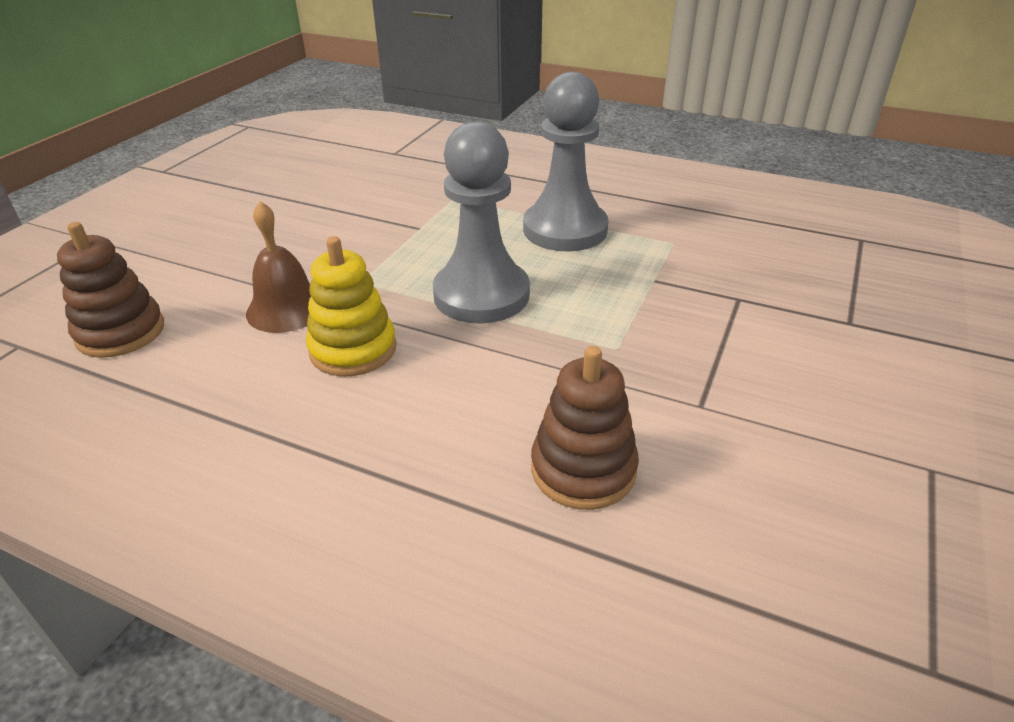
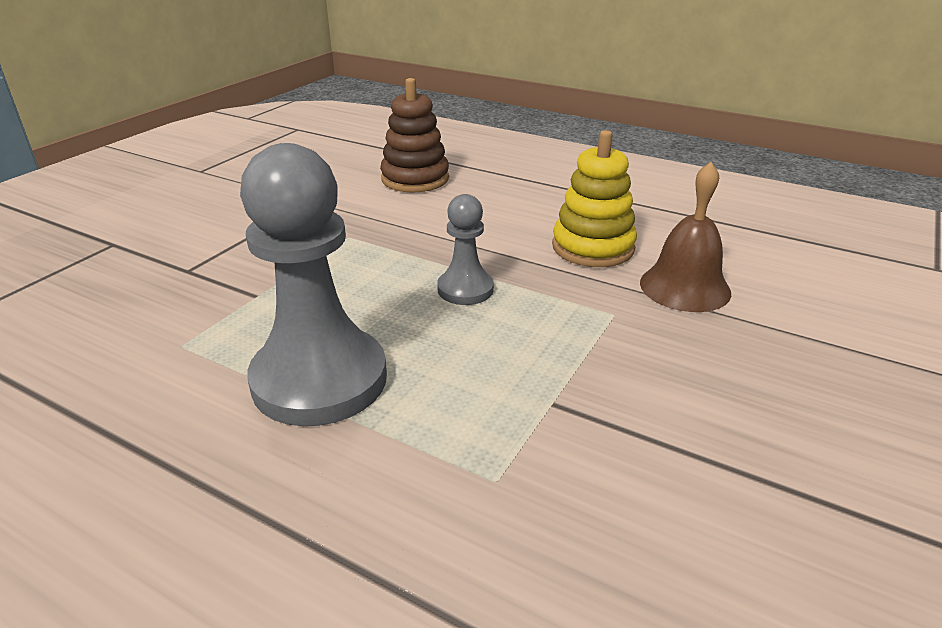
camera: 175 degrees left, 5 degrees down
brown stacking toy [57,222,164,358] -> none
grey pawn [433,121,530,323] -> grey pawn [437,194,494,305], size x0.51

